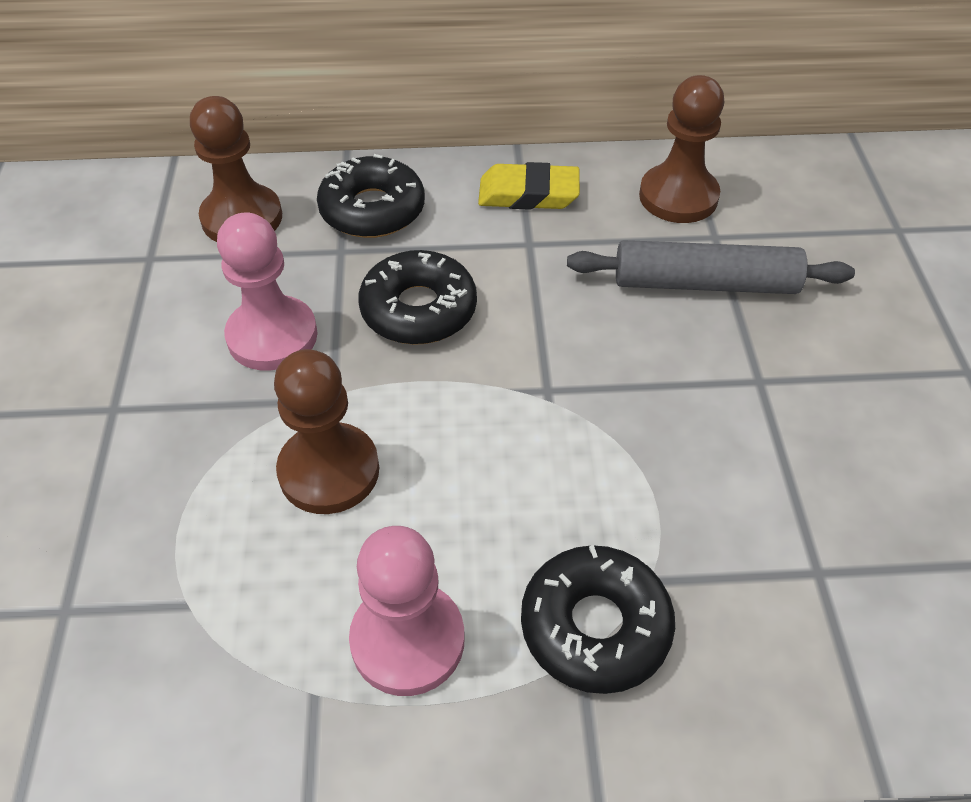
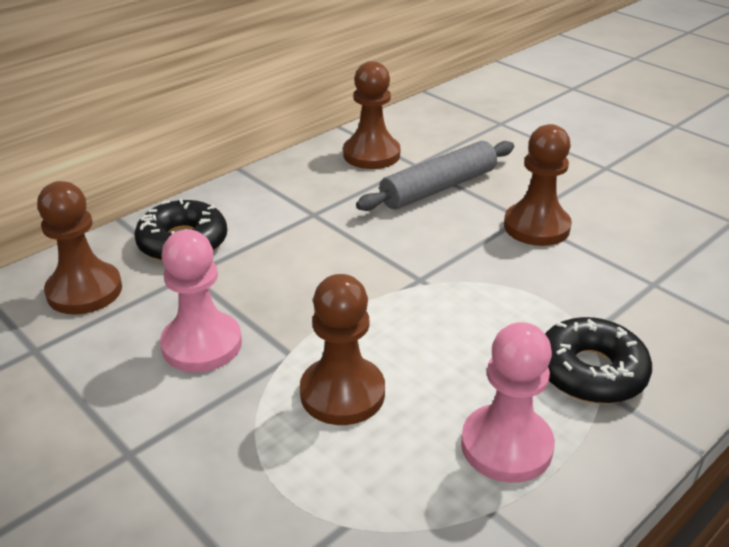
camera: 40 degrees left, 15 degrees down
black donut [358,250,477,345] -> none
yellow eraser [478,162,580,210] -> none
none -> brown pawn [504,124,572,246]

